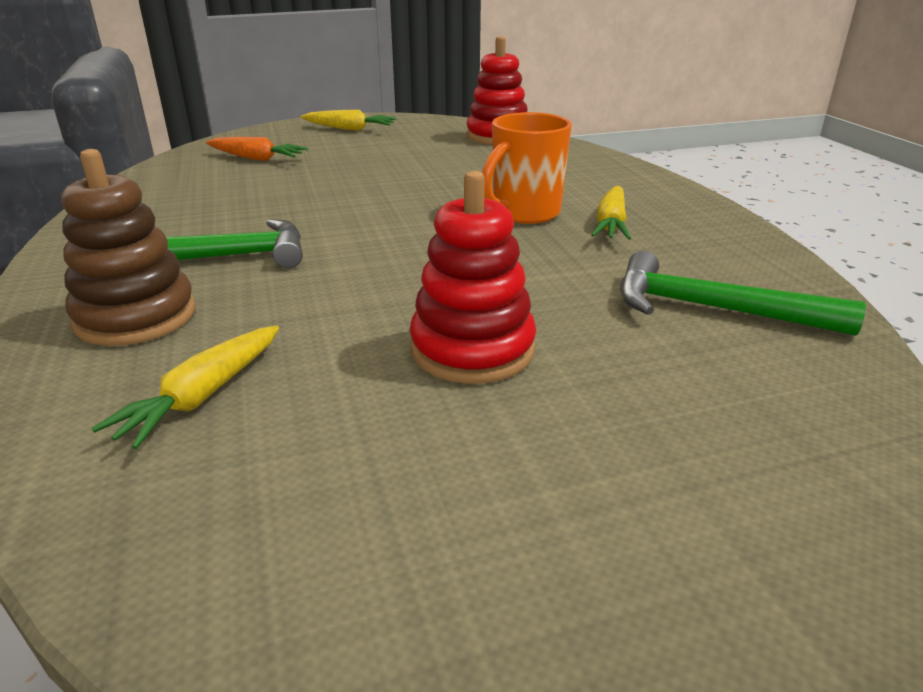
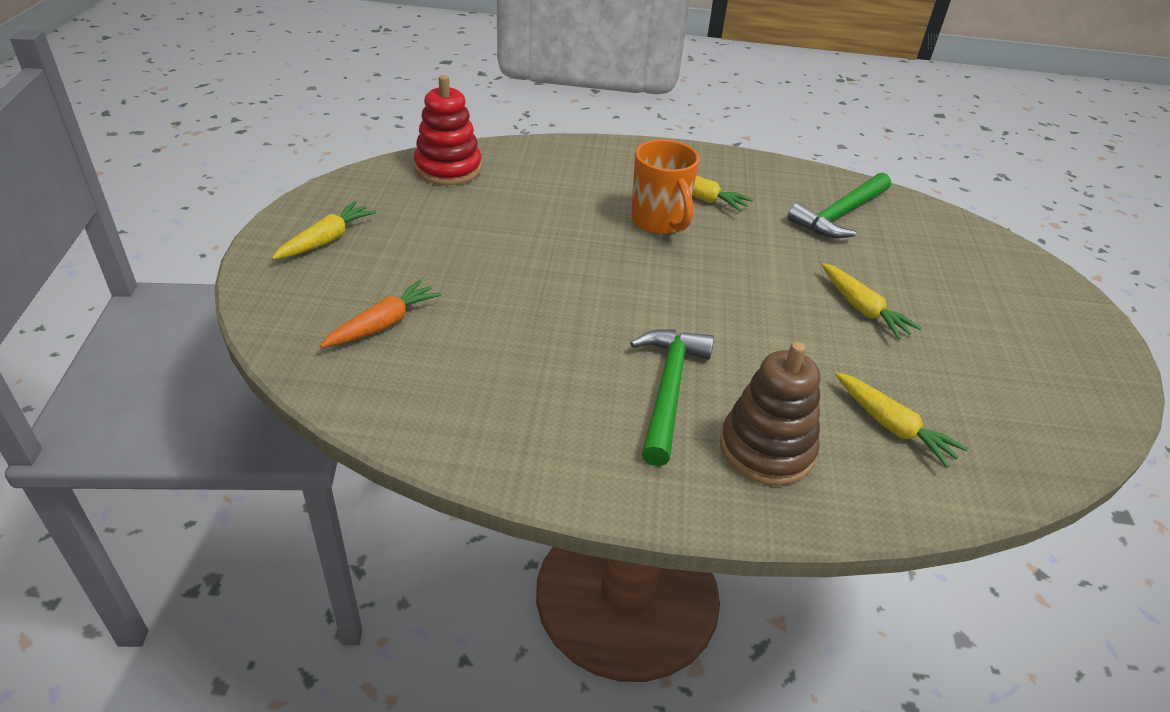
camera: 70 degrees left, 10 degrees up
red stacking toy [410,171,536,384] -> yellow carrot [822,263,922,339]

